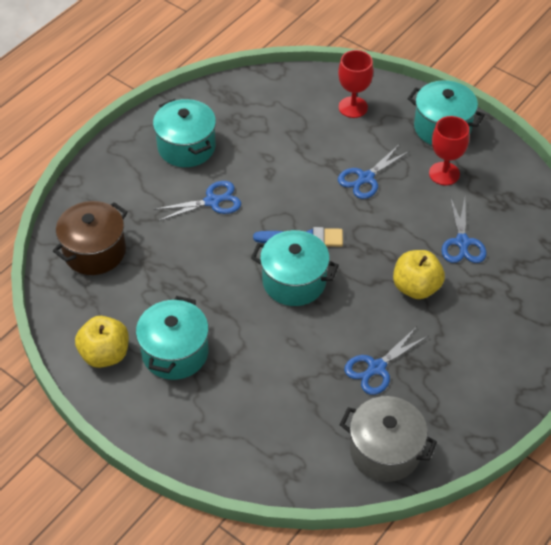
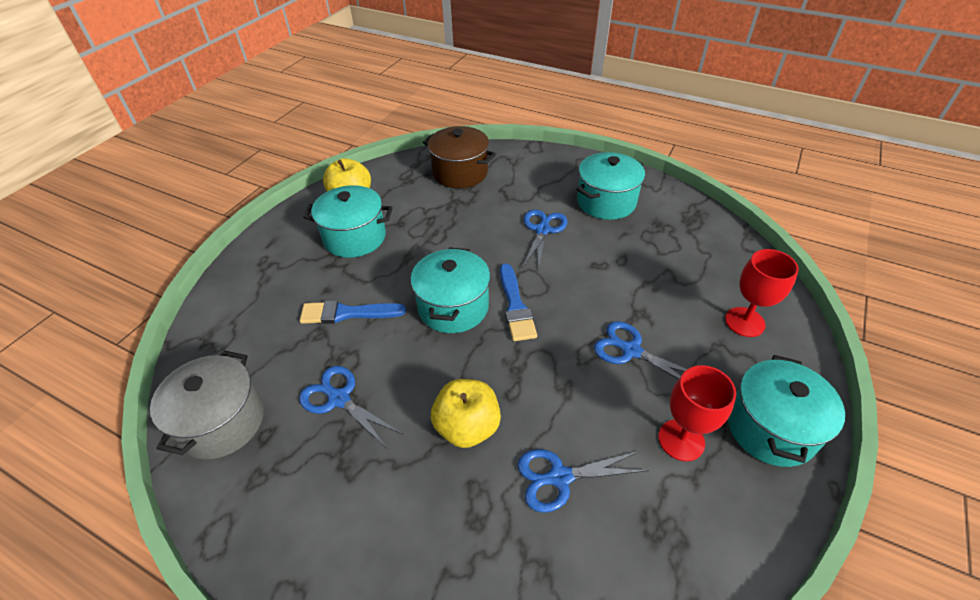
camera: 80 degrees right, 5 degrees down
blue scissors [154,181,241,221] -> blue scissors turned 135 degrees counterclockwise [522,209,568,272]
none -> blue brush [300,300,406,324]

